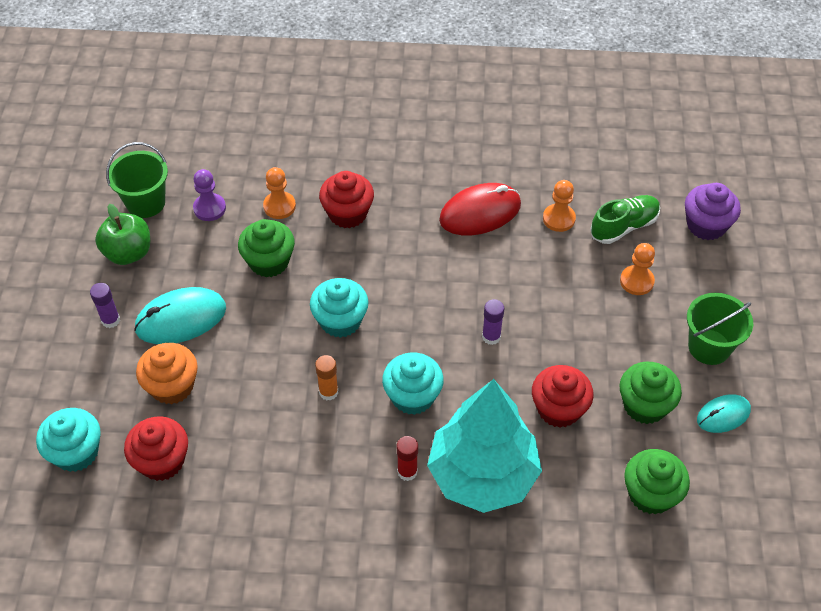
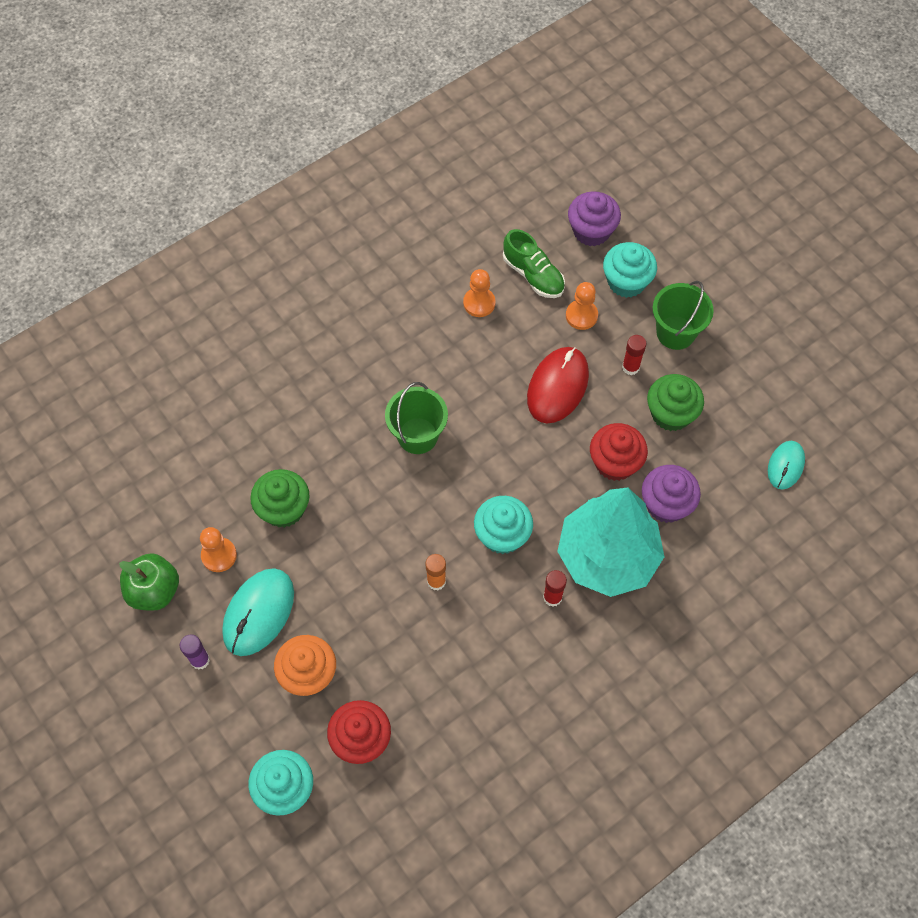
camera: 40 degrees left, 10 degrees up
green bucket [106,142,168,218] -> green bucket moved to [385,382,448,454]
purple pawn [193,169,226,221] -> none
orange pawn [263,167,296,219] -> orange pawn moved to [200,527,237,572]
turquoise cupcake [310,278,368,338] -> turquoise cupcake moved to [603,242,657,298]
red cupcake [319,171,374,228] -> none
red mouse [439,183,521,235] -> red mouse moved to [527,347,589,423]
purple glue stick [482,299,504,345] -> none
green shoe [590,195,660,244] -> green shoe turned 120 degrees clockwise [503,229,565,298]
green cupcake [624,449,690,515] -> none
turquoise mouse [697,394,751,433] -> turquoise mouse moved to [768,441,805,489]
none -> red glue stick [622,335,646,375]
none -> purple cupcake [642,465,701,523]

